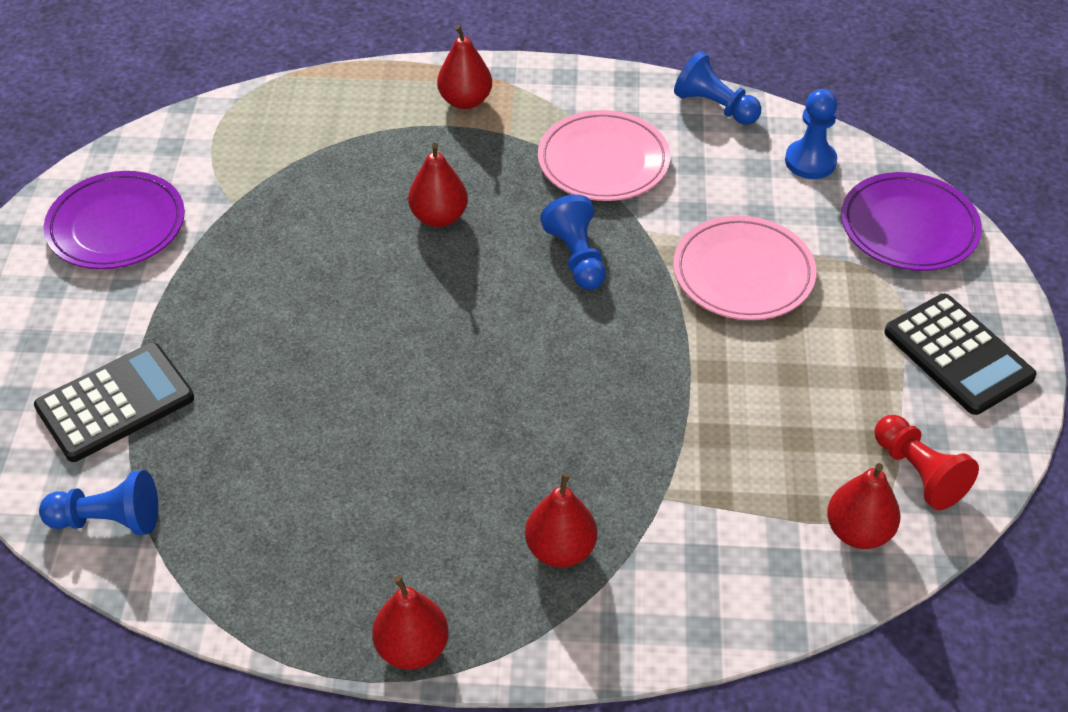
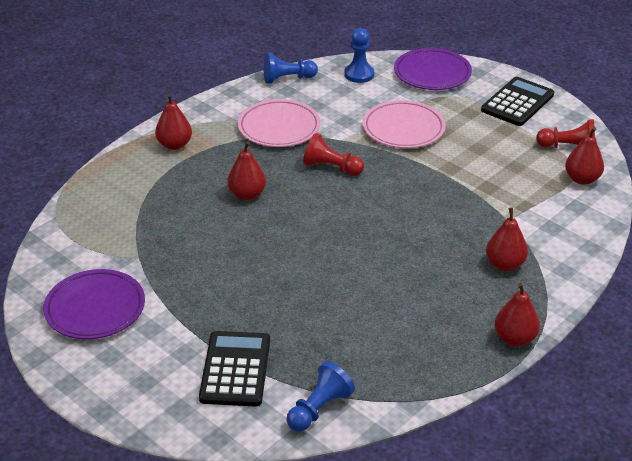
camera: 50 degrees left, 10 degrees down
blue pawn [540,194,606,290] -> red pawn [303,133,364,176]
black calculator [884,294,1037,415] -> black calculator turned 60 degrees counterclockwise [481,77,554,126]

